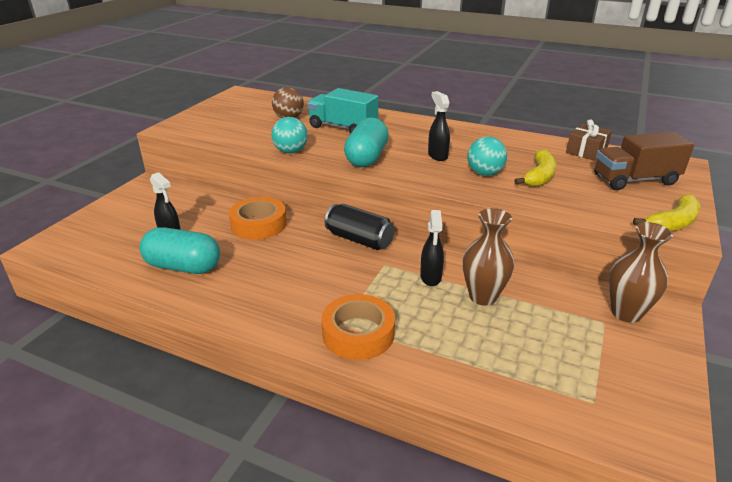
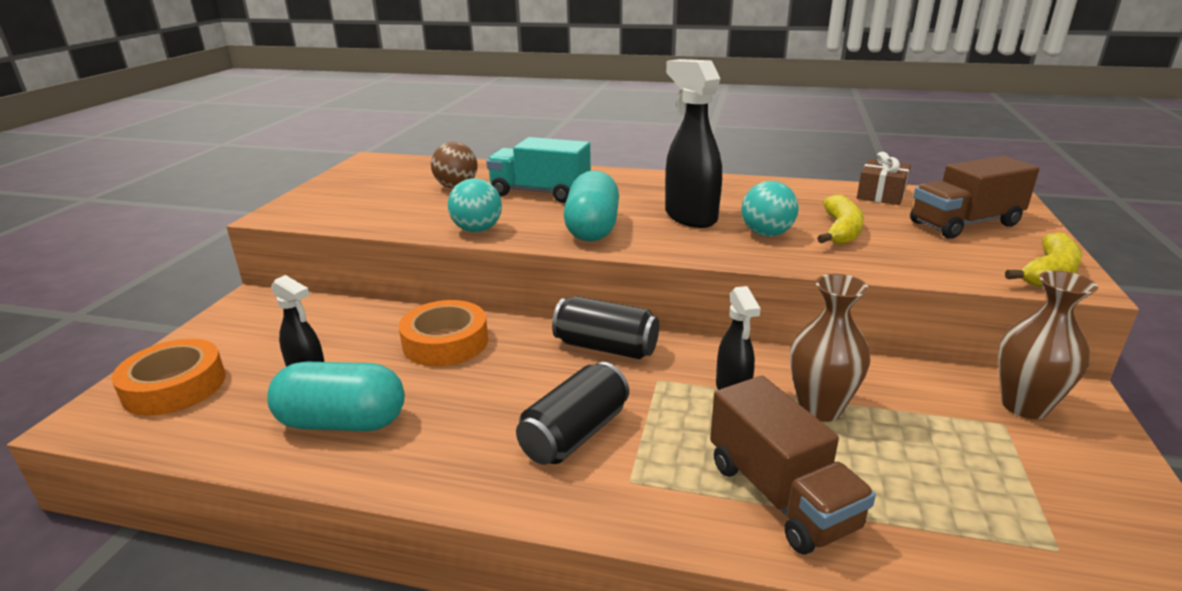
camera: 10 degrees left, 5 degrees down
orange tape [322,294,395,360] -> orange tape moved to [112,339,225,416]
black spray bottle [428,91,450,161] -> black spray bottle [665,59,722,228], size x1.69
none -> black can [516,362,629,465]
none -> brown truck [710,376,876,555]

